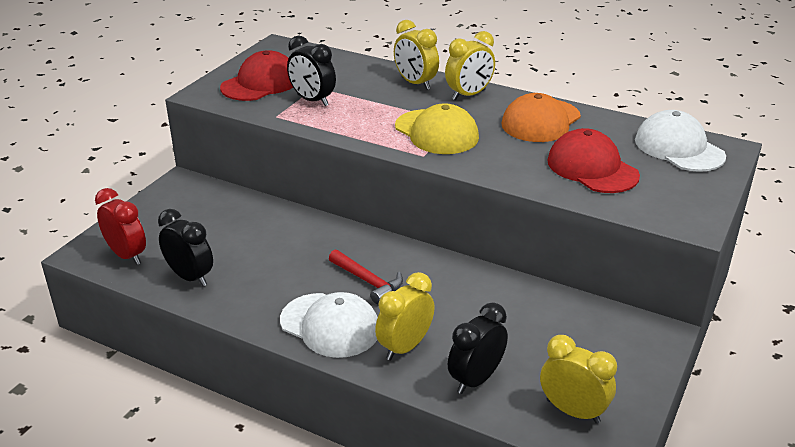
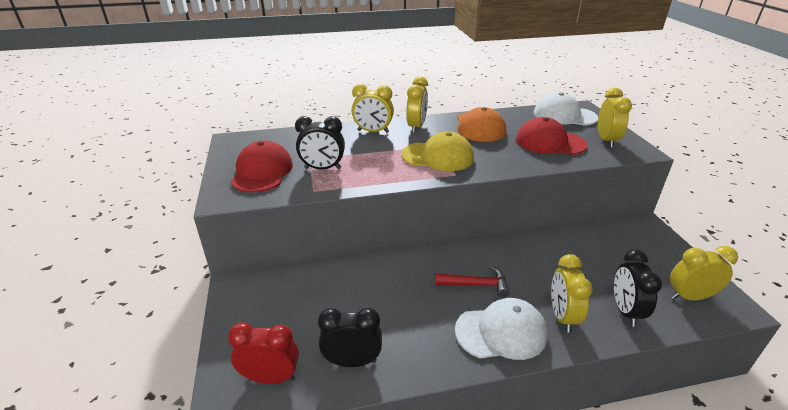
camera: 40 degrees left, 0 degrees up
none -> yellow clock [598,88,632,148]

